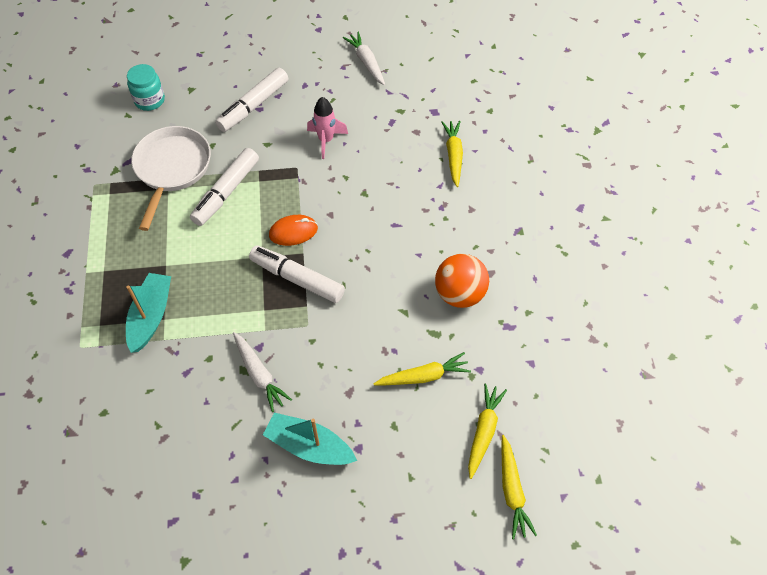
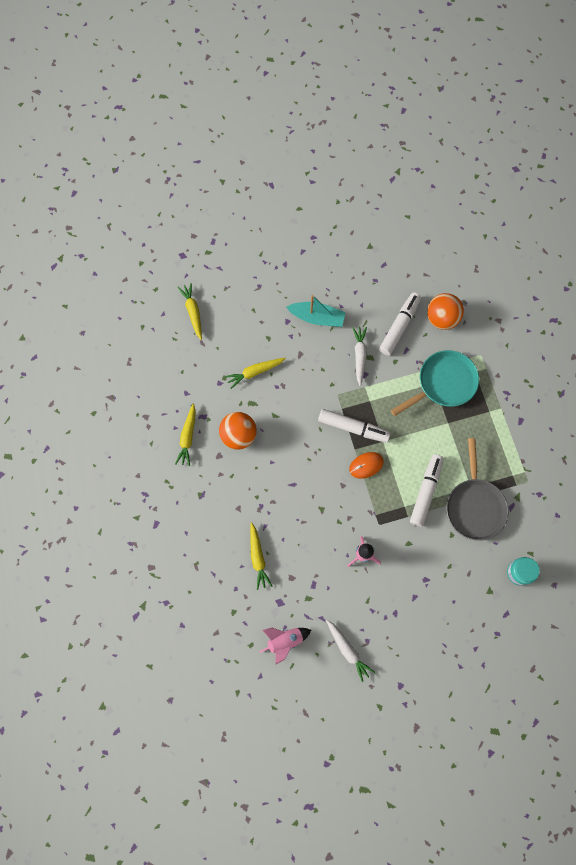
camera: 170 degrees right, 15 degrees up
turquoise boat [126,273,171,353] -> turquoise pan [391,350,479,416]
white pan [131,126,211,231] -> grey pan [446,438,509,541]
white marker [215,68,288,132] -> white marker moved to [379,292,421,356]
white carrot [233,332,292,412] -> white carrot turned 45 degrees clockwise [352,327,367,386]
yellow carrot [468,383,507,479] -> yellow carrot moved to [175,403,196,466]
none -> pink rocket [259,628,311,665]
none -> orange ball [427,293,464,330]

